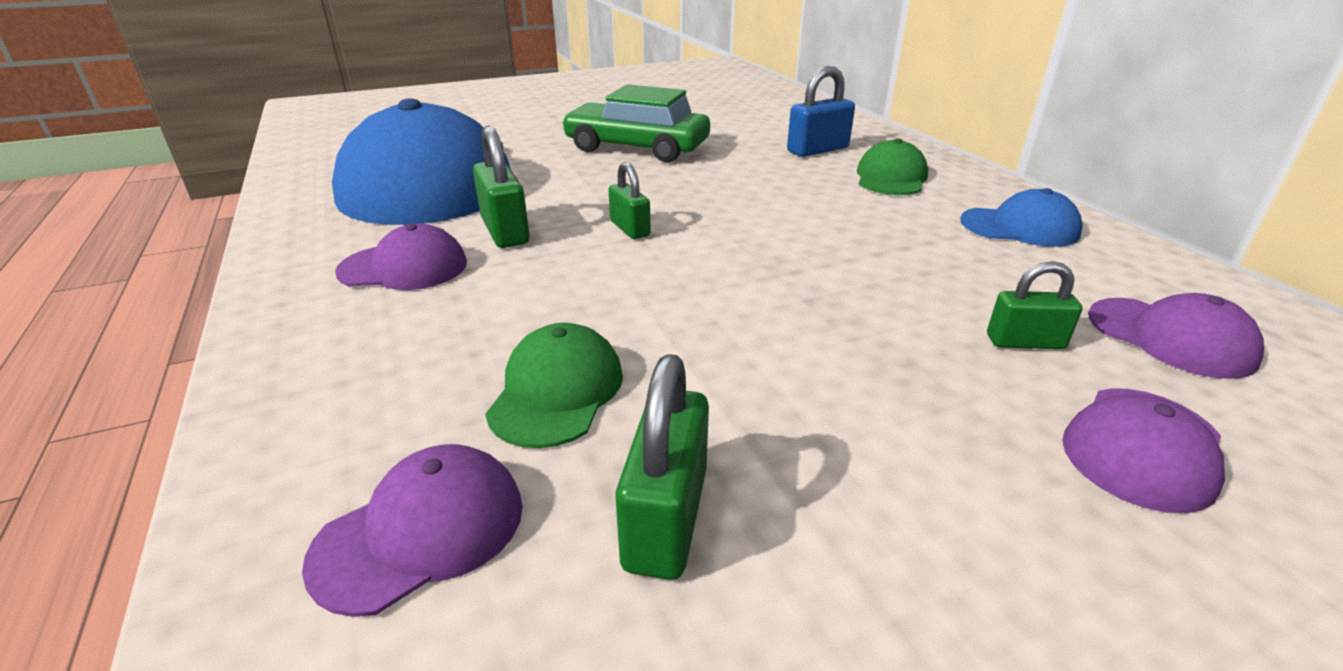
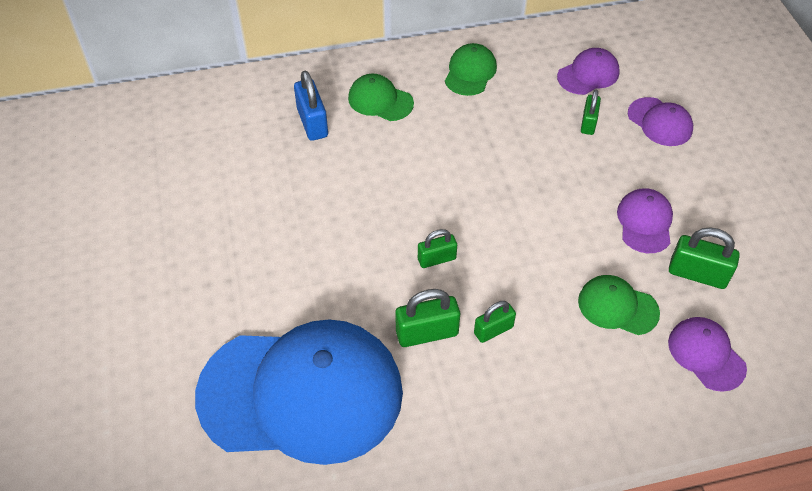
camera: 80 degrees left, 20 degrees up
purple cap [335,223,467,290] -> purple cap moved to [617,189,673,253]
green car [561,84,710,162] -> none
blue cap [960,188,1083,247] -> green cap [445,43,497,96]
none -> green padlock [474,301,516,343]

